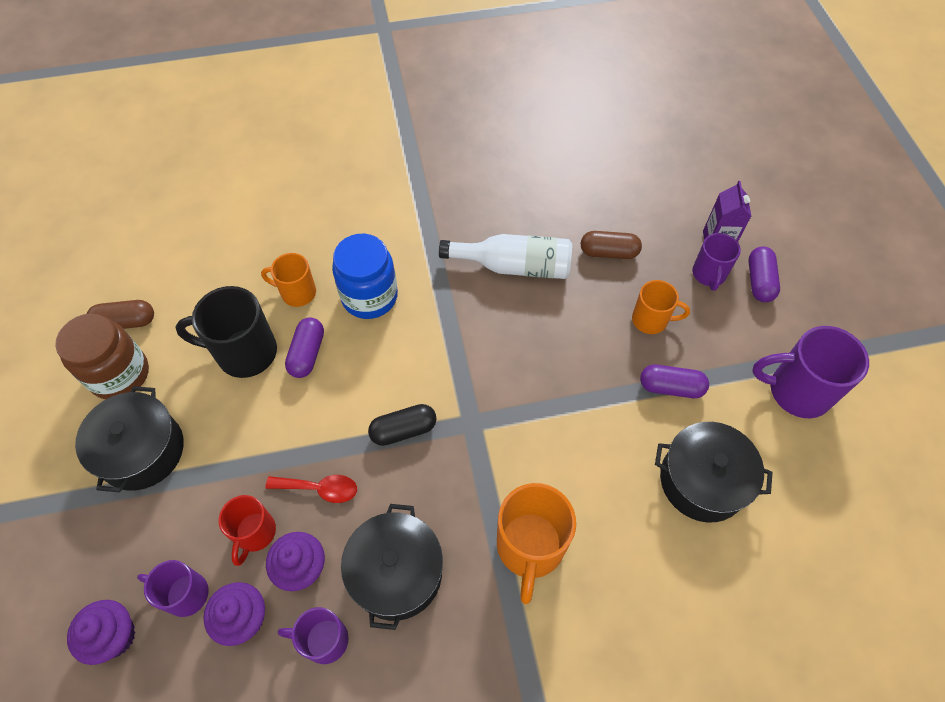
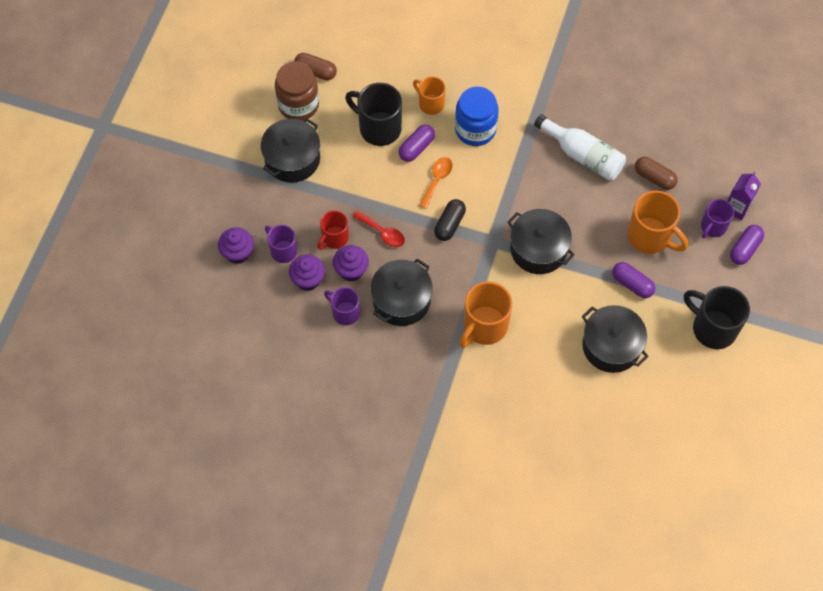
camera: 30 degrees right, 5 degrees up
black capsule [368,404,437,446] -> black capsule turned 75 degrees counterclockwise [434,199,466,241]
orange mug [632,280,690,334] -> orange mug [627,190,688,254], size x1.64
purple mug [752,326,869,418] -> black mug [684,286,750,349]
none -> orange spoon [419,157,453,209]
none -> black pot [507,209,575,274]

